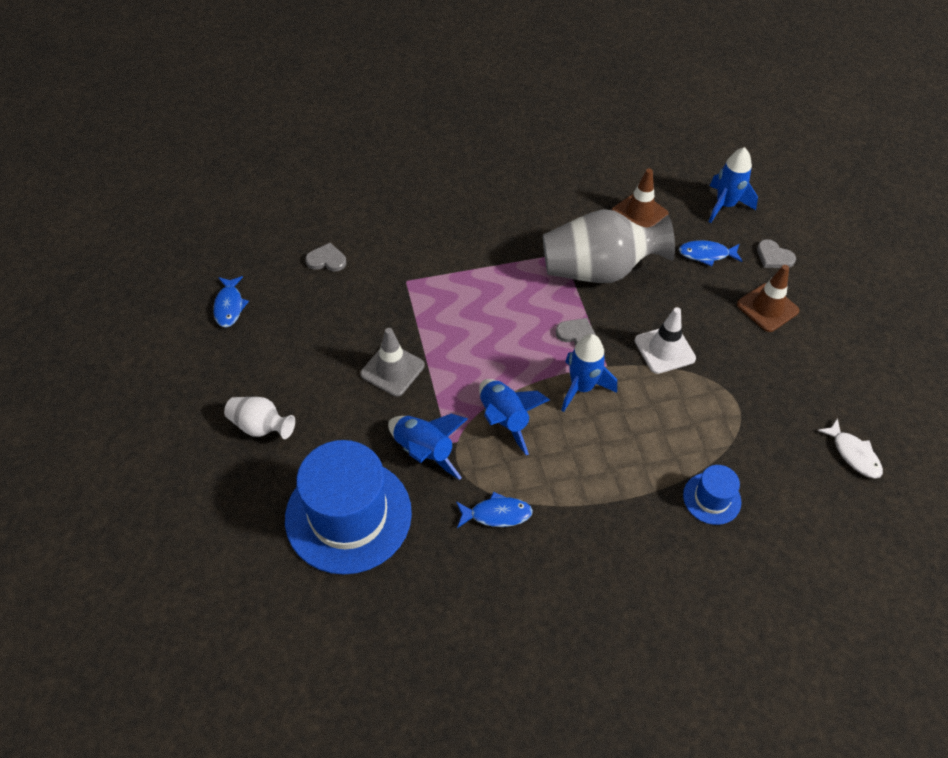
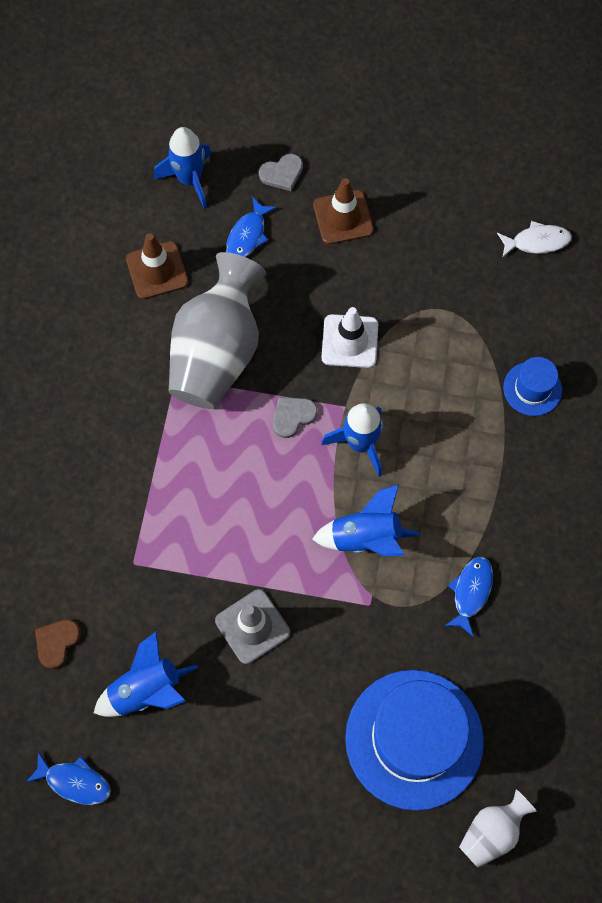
camera: 65 degrees left, 15 degrees up
white vase [224,397,295,439] -> white vase moved to [459,789,537,868]
grey heart [305,243,346,271] -> brown heart [35,619,81,669]
blue rocket [388,414,468,480] -> blue rocket moved to [94,631,198,717]

